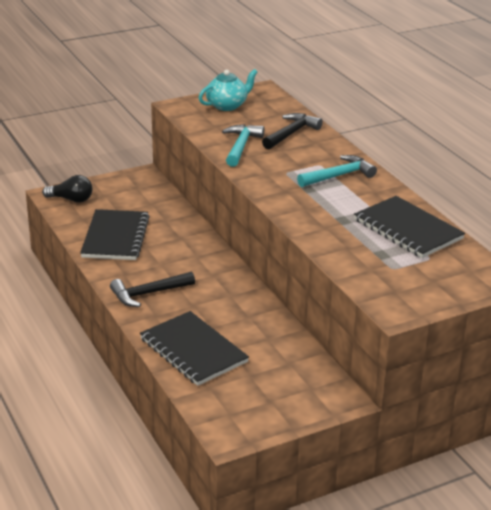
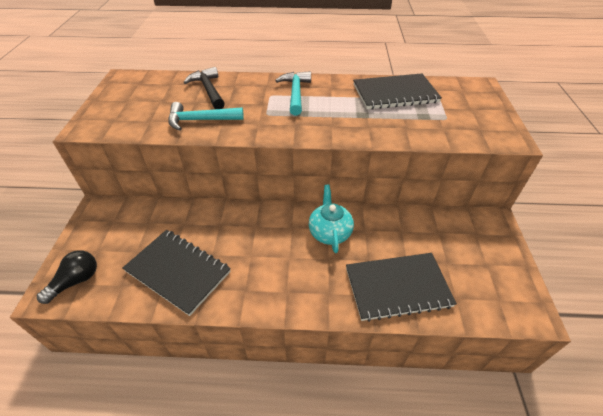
camera: 60 degrees left, 15 degrees up
black hammer [110,271,195,307] -> none
turquoise teapot [199,69,257,111] -> turquoise teapot moved to [309,185,354,253]
turquoise hammer [222,124,265,167] -> turquoise hammer turned 45 degrees counterclockwise [168,102,244,131]

